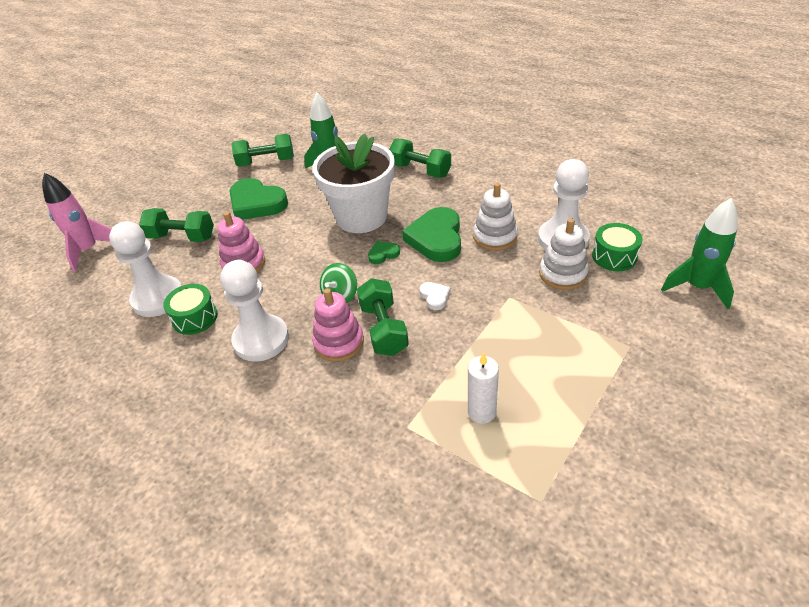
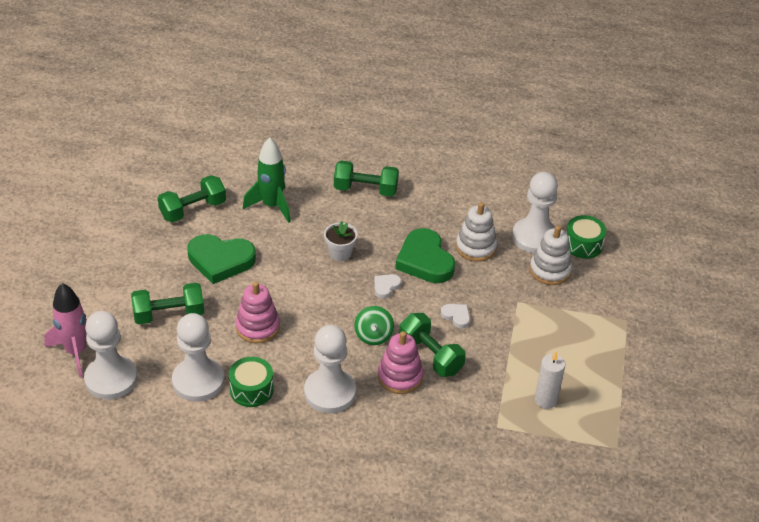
camera: 30 degrees left, 0 degrees up
white flower pot [313,133,395,233] -> white flower pot [324,221,358,261], size x0.43
green heart [368,241,400,264] -> white heart [374,274,401,299]
green rocket [661,198,737,309] -> none
none -> white pawn [84,311,137,400]

